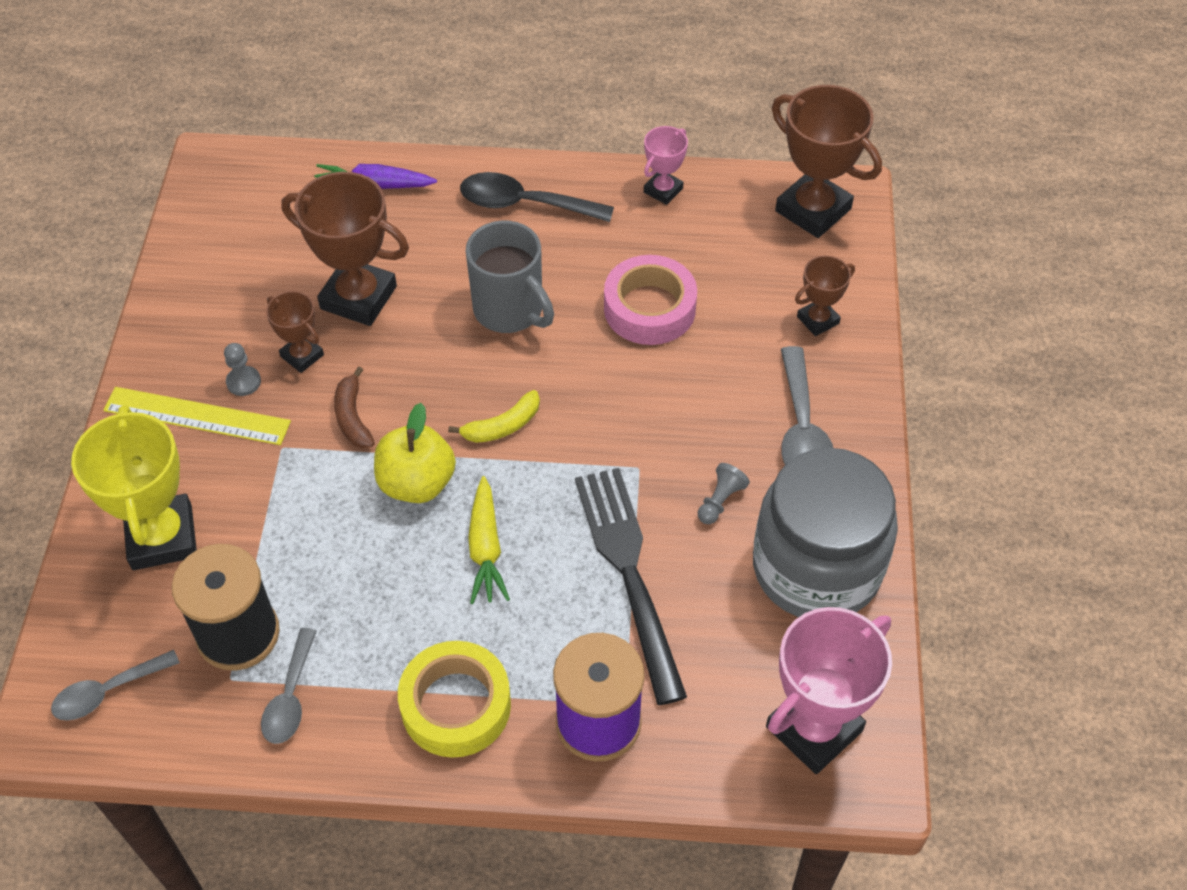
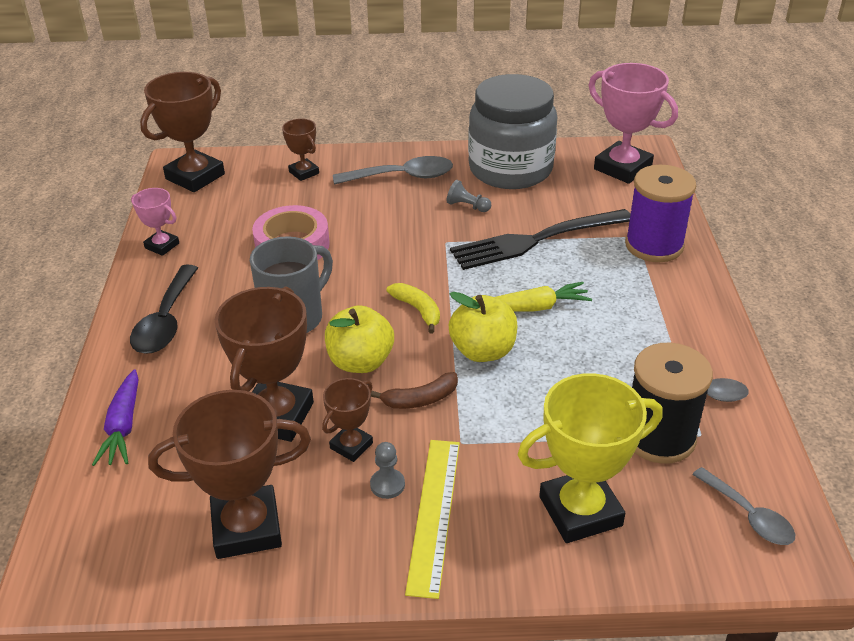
camera: 95 degrees left, 15 degrees down
yellow tape [398,641,511,758] -> none
none -> brown trophy [148,390,311,559]
none -> yellow apple [325,305,394,373]

